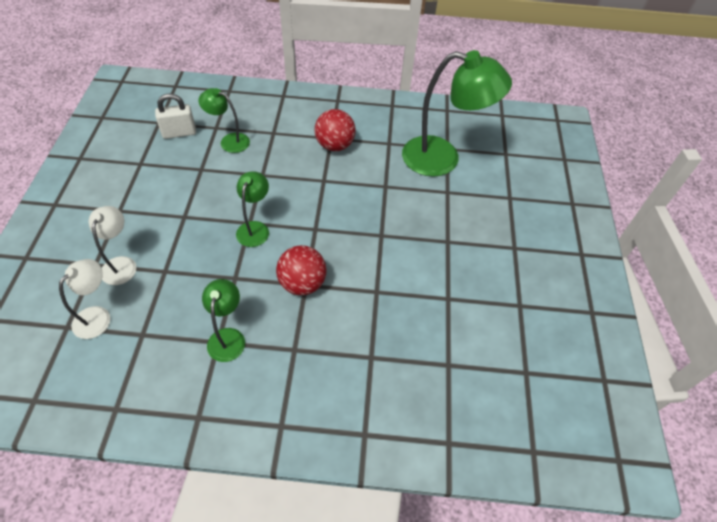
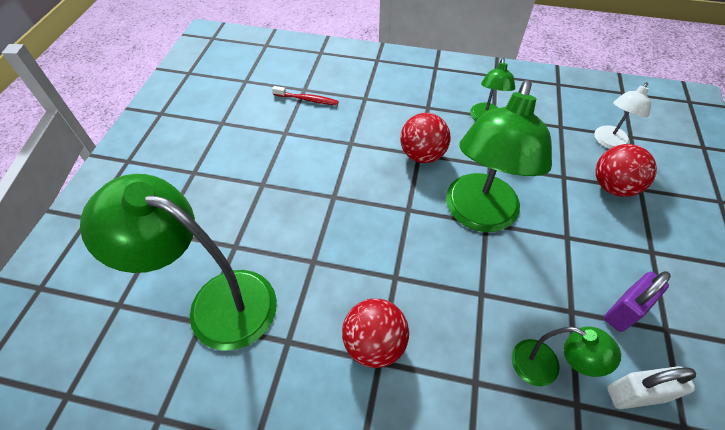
camera: 170 degrees left, 0 degrees up
white lamp [89,206,137,285] -> red ball [595,144,657,197]
green lamp [236,171,269,247] -> green lamp [446,80,552,232], size x1.96
none -> red toothbrush [272,86,339,105]
none -> purple padlock [604,271,671,332]

